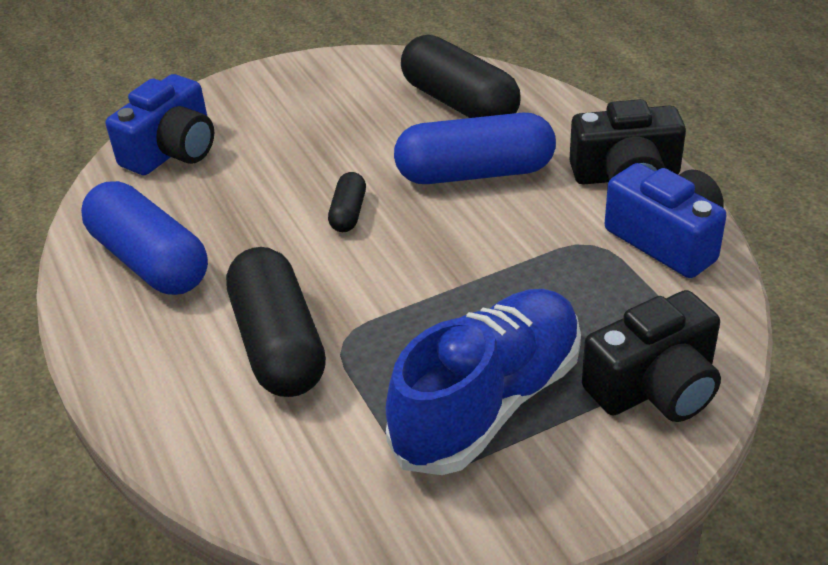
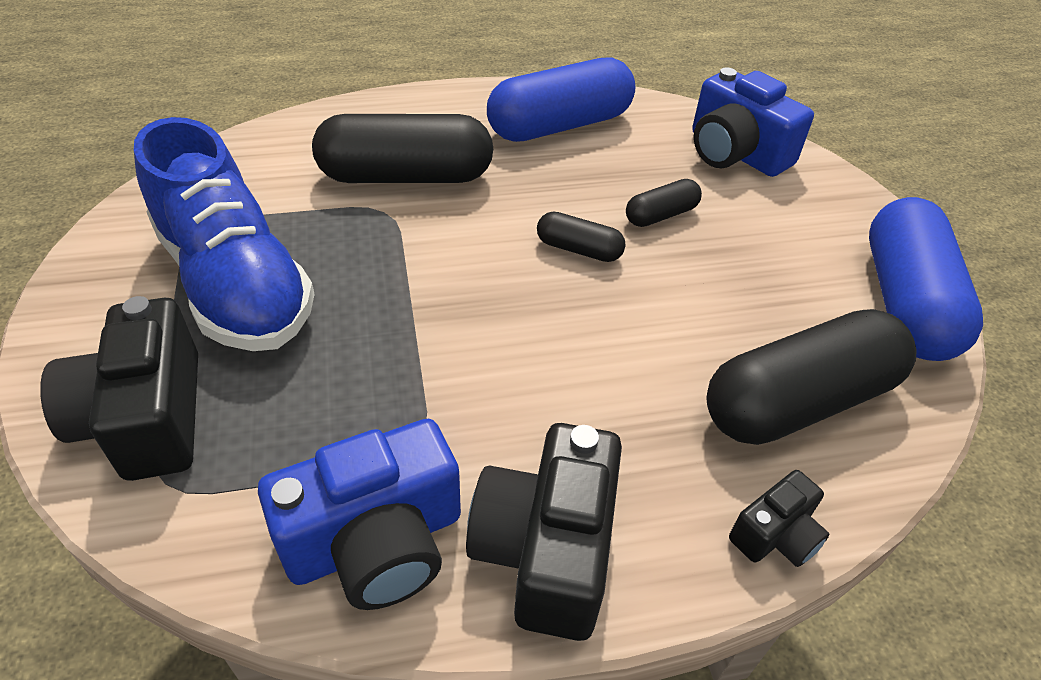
camera: 100 degrees right, 5 degrees up
blue capsule [394,113,556,184] -> blue capsule moved to [869,197,983,361]
none -> black capsule [626,179,702,227]
none -> black camera [729,470,829,567]

